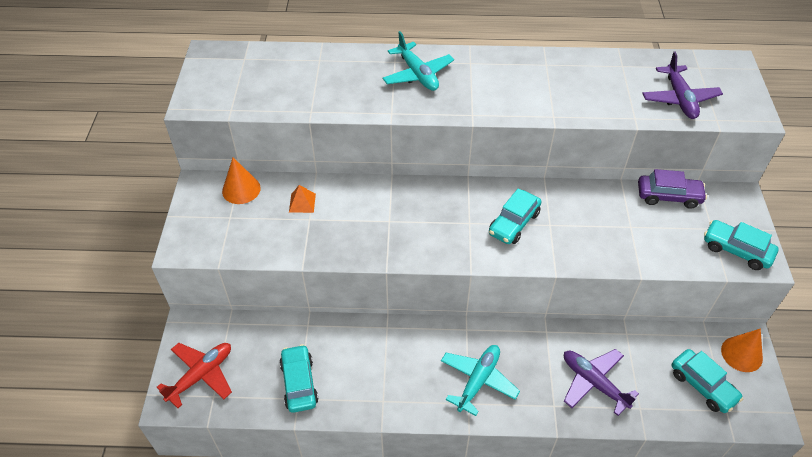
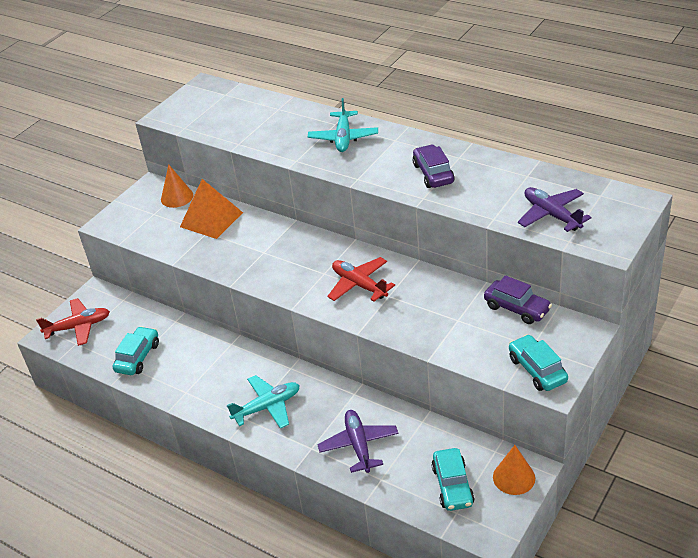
camera: 35 degrees right, 10 degrees down
orange pyramid [289,185,316,213] -> orange pyramid [180,179,243,239], size x2.10
turquoise car [489,189,541,244] -> red plane [327,257,395,302]
purple plane [642,52,723,119] -> purple plane turned 120 degrees clockwise [518,187,592,232]
none -> purple car [413,144,455,188]

